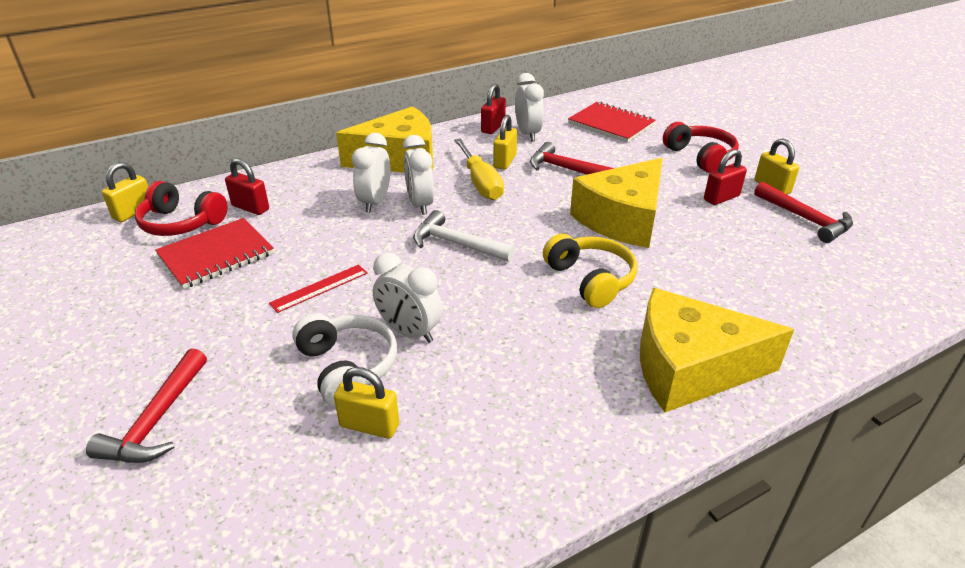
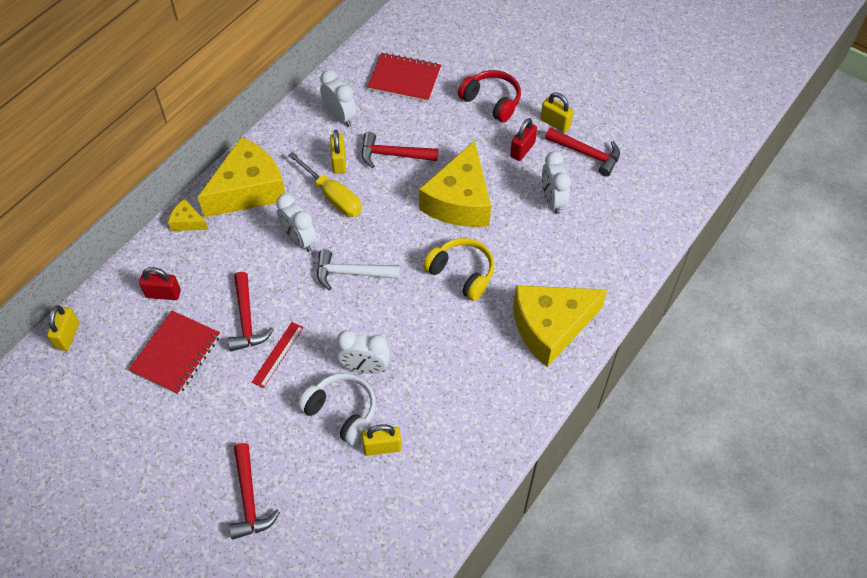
camera: 25 degrees left, 20 degrees up
red headphones [135,181,228,236] -> none
white clock [352,133,390,212] -> white clock moved to [542,151,571,214]
red padlock [481,84,506,134] -> none
none -> yellow cheese [168,199,208,231]
none -> red hammer [228,272,274,351]

